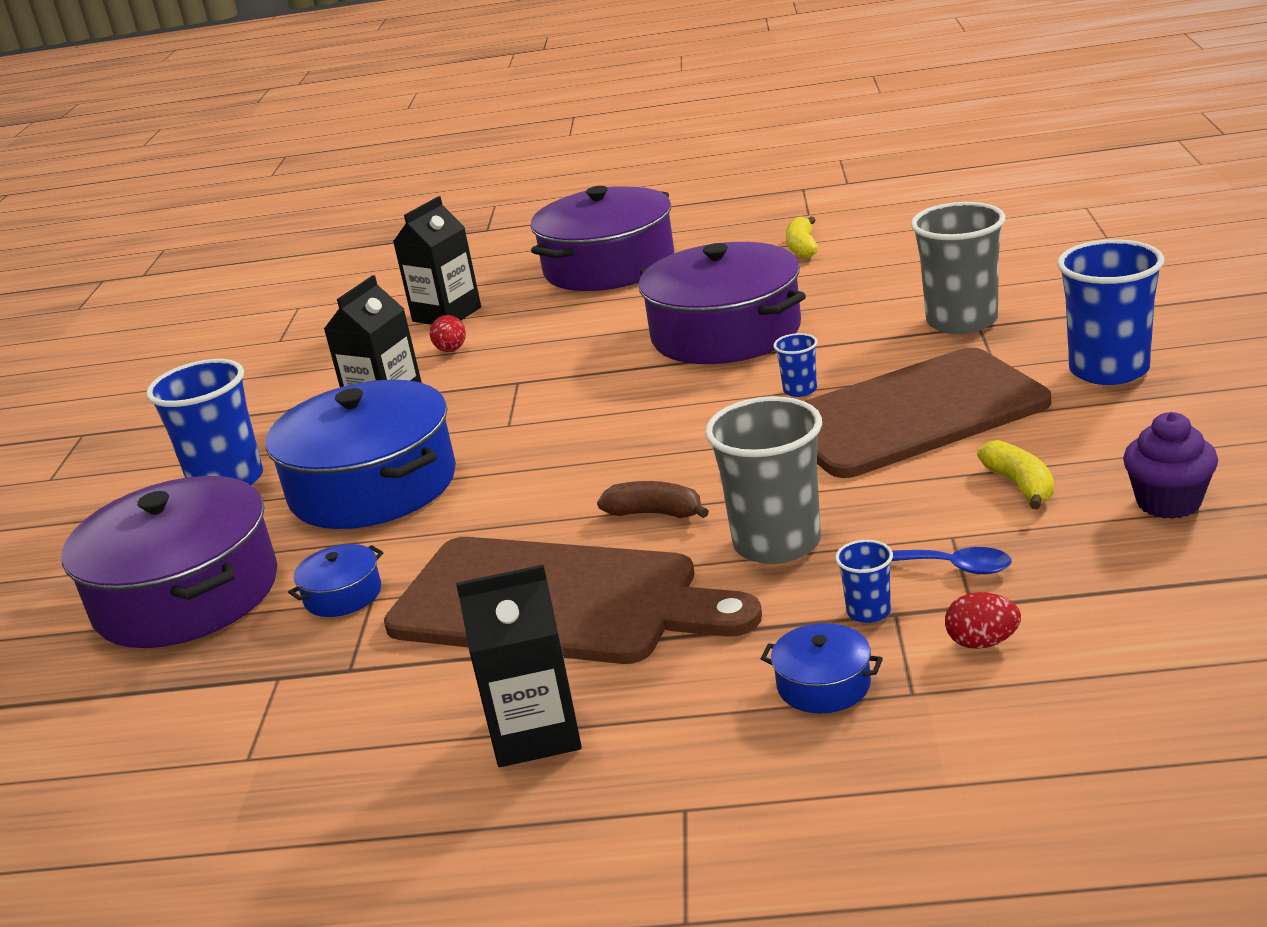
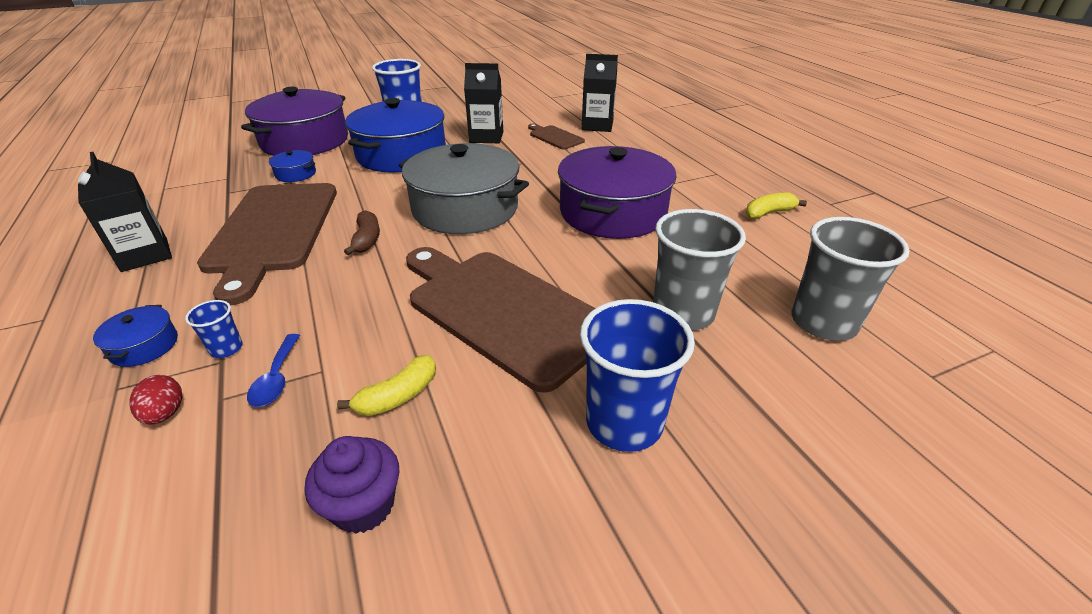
camera: 60 degrees right, 10 degrees up
red egg [430,315,466,352] -> brown cutting board [528,124,585,150]
purple pot [530,186,674,291] -> none
grey cup [705,396,822,564] -> grey cup moved to [792,217,910,341]
blue cup [773,333,818,397] -> none
none -> grey pot [399,143,529,234]

